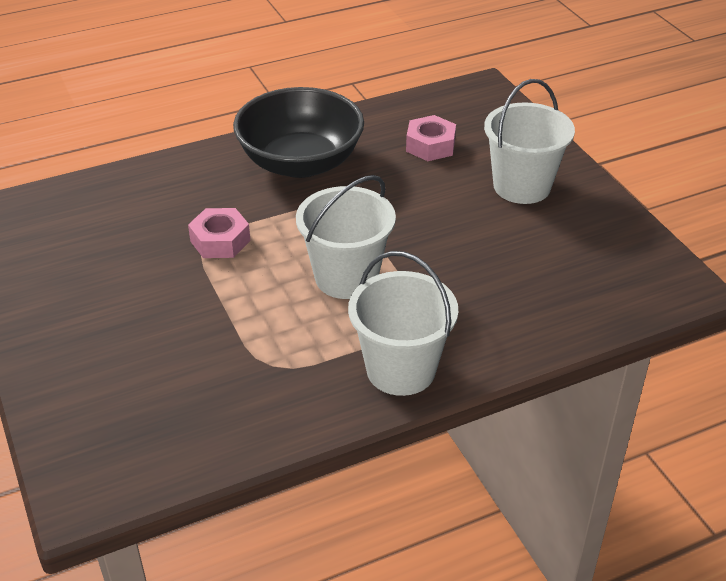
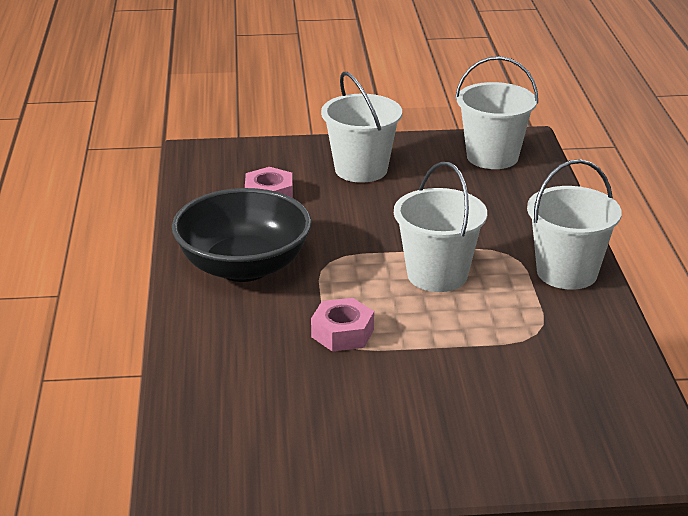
camera: 70 degrees left, 10 degrees down
none -> white bucket [455,56,538,169]

